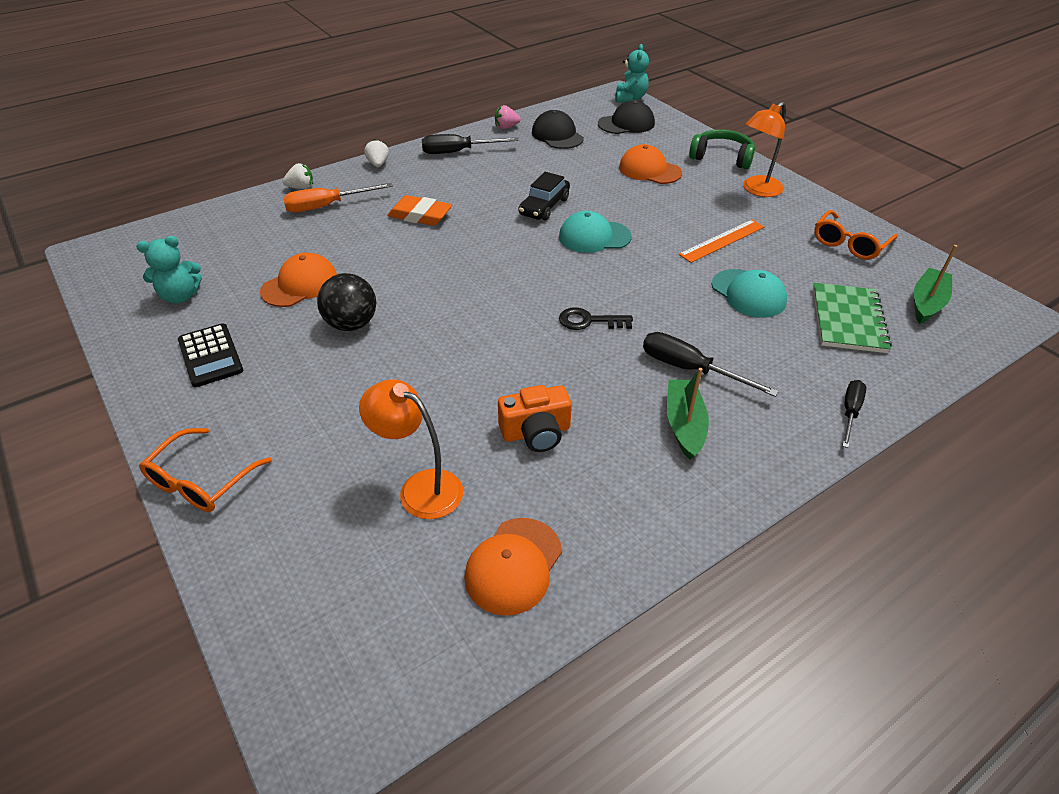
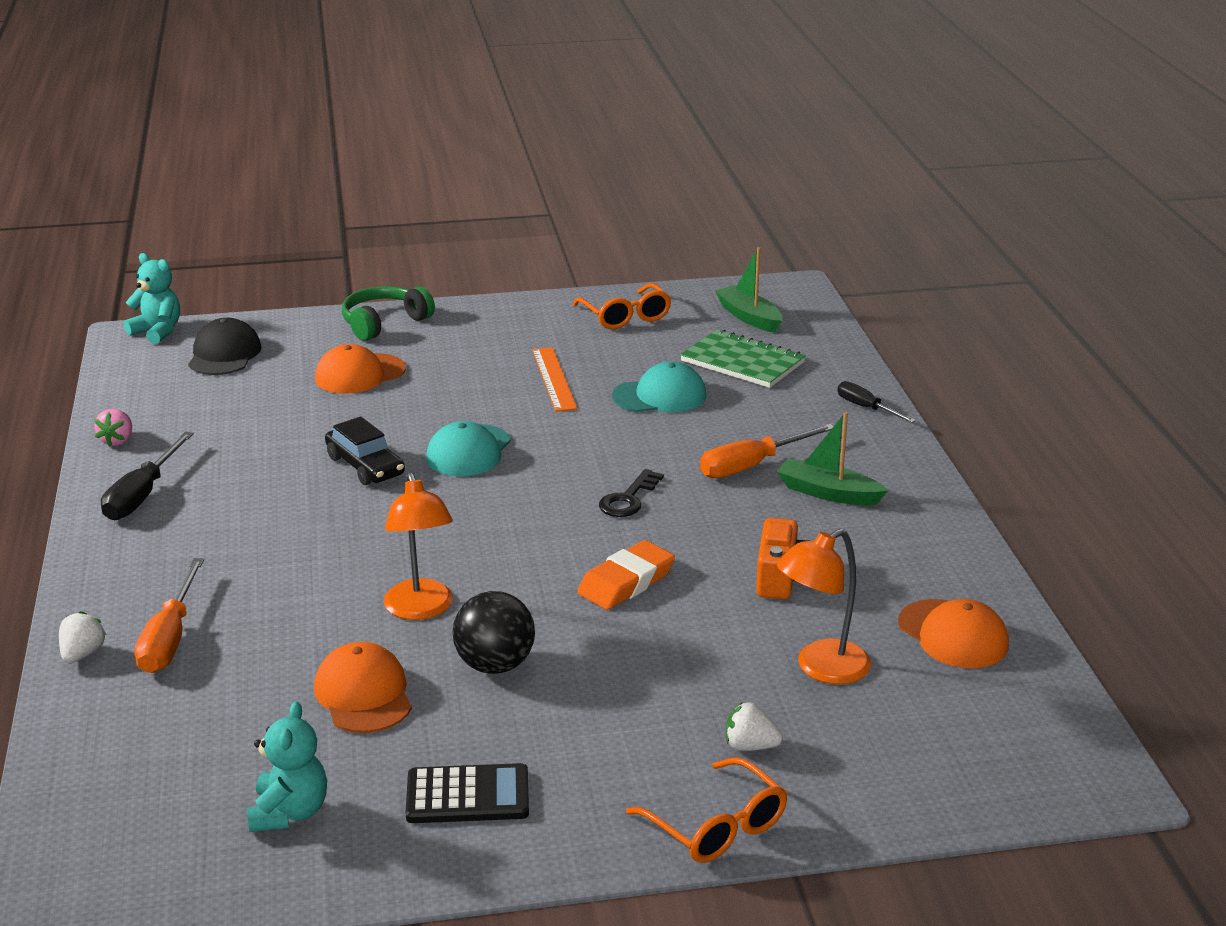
camera: 65 degrees left, 15 degrees down
white strawberry [364,139,389,167] -> white strawberry moved to [726,702,783,751]
orange eraser [387,195,452,226] -> orange eraser moved to [577,540,675,610]
black cap [532,110,584,149] -> none
black screwdriver [643,332,779,397] -> orange screwdriver [700,424,834,478]
orange lamp [743,102,786,197] -> orange lamp moved to [384,472,453,620]

